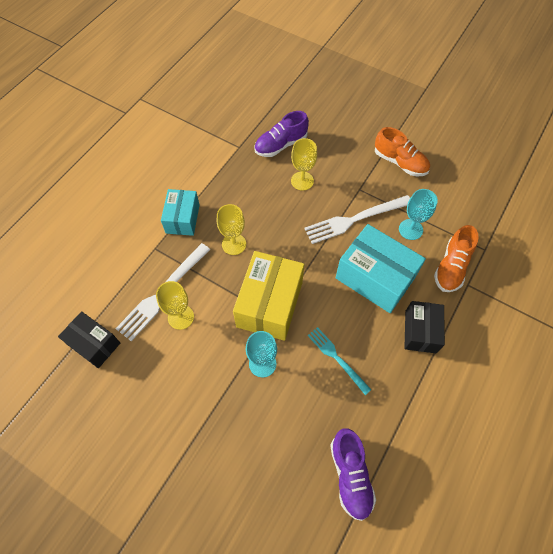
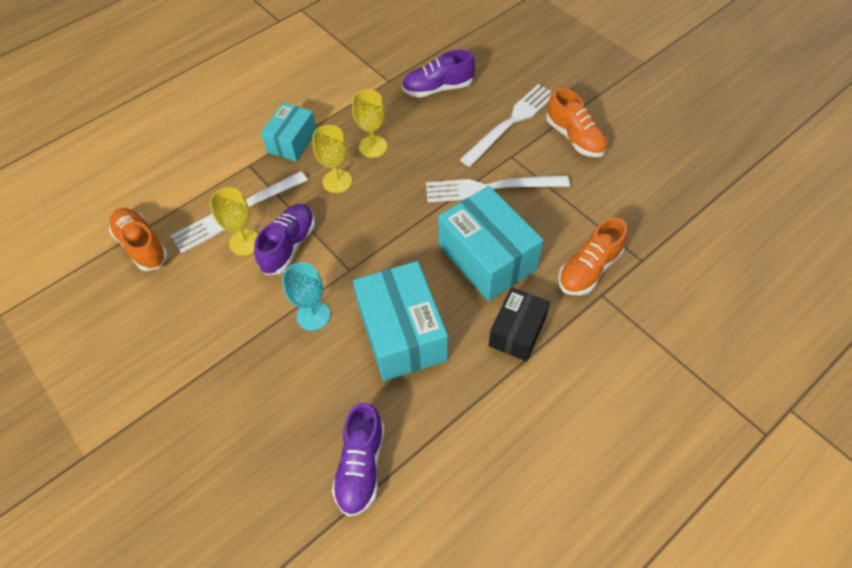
camera: 20 degrees right, 5 degrees down
black box [58,311,120,368] -> orange shoe [109,208,168,271]
yellow box [233,251,304,341] -> none
yellow goblet [291,138,317,191] -> yellow goblet moved to [352,90,388,158]
turquoise fork [308,327,371,395] -> turquoise box [353,261,448,381]
turquoise goblet [399,189,438,240] -> none
none -> purple shoe [254,204,315,275]
none -> white fork [459,84,552,167]

